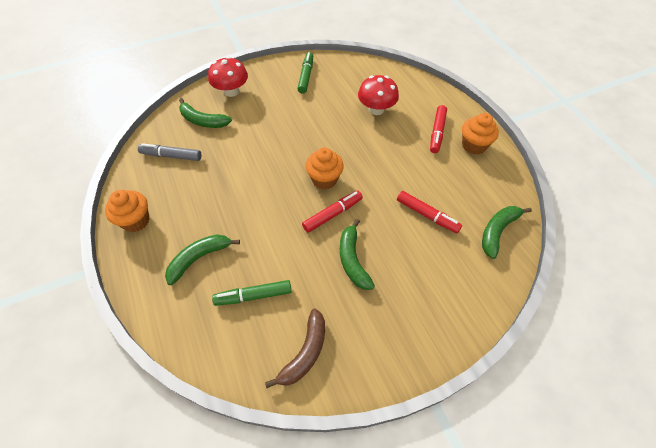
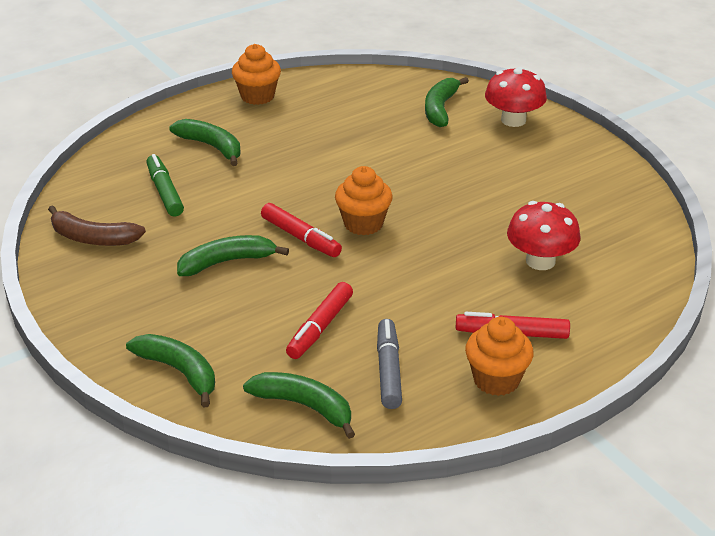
camera: 80 degrees right, 20 degrees down
grey marker [138,143,201,161] -> grey marker moved to [377,319,402,409]
green marker [298,52,313,94] -> none
none -> green banana [126,334,215,407]

